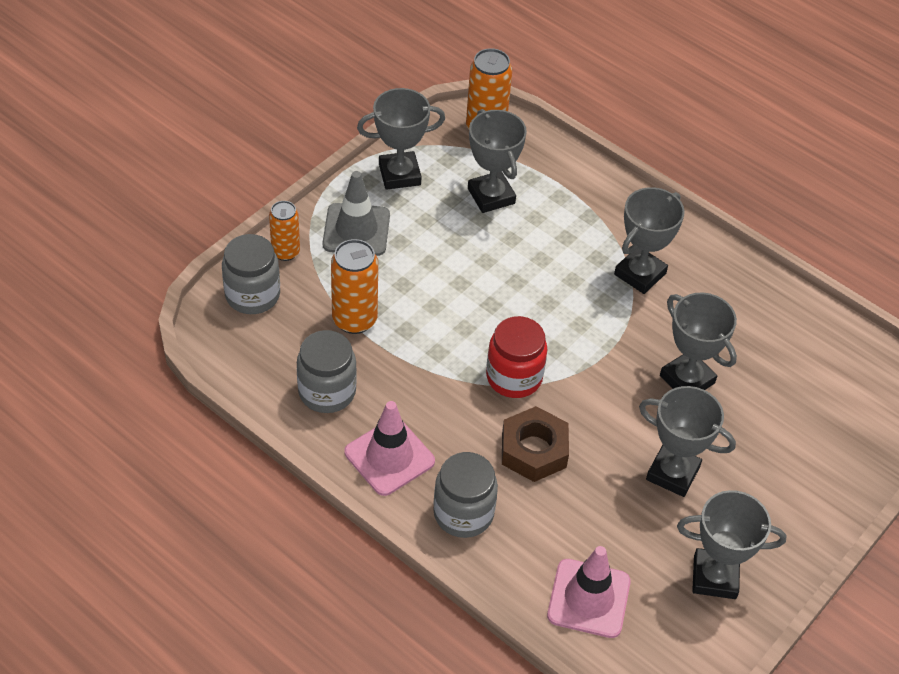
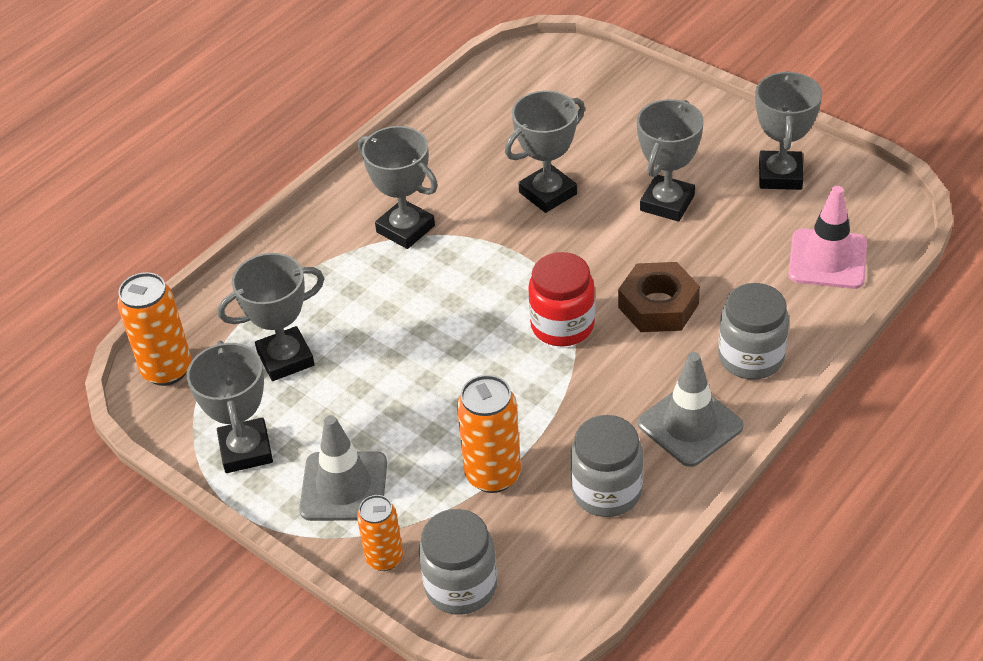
camera: 85 degrees left, 5 degrees down
pink traffic cone [344,401,435,496] -> grey traffic cone [638,352,743,467]

